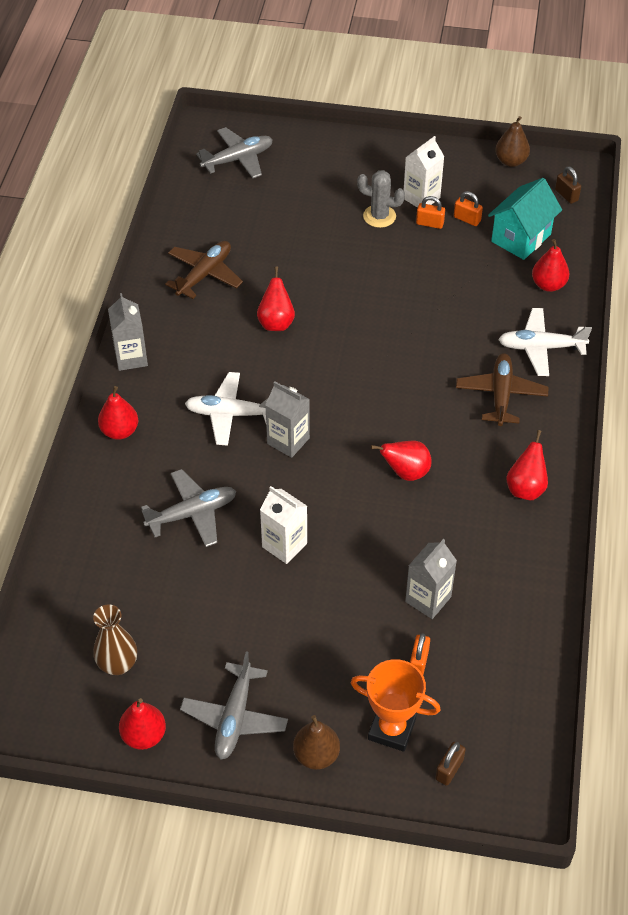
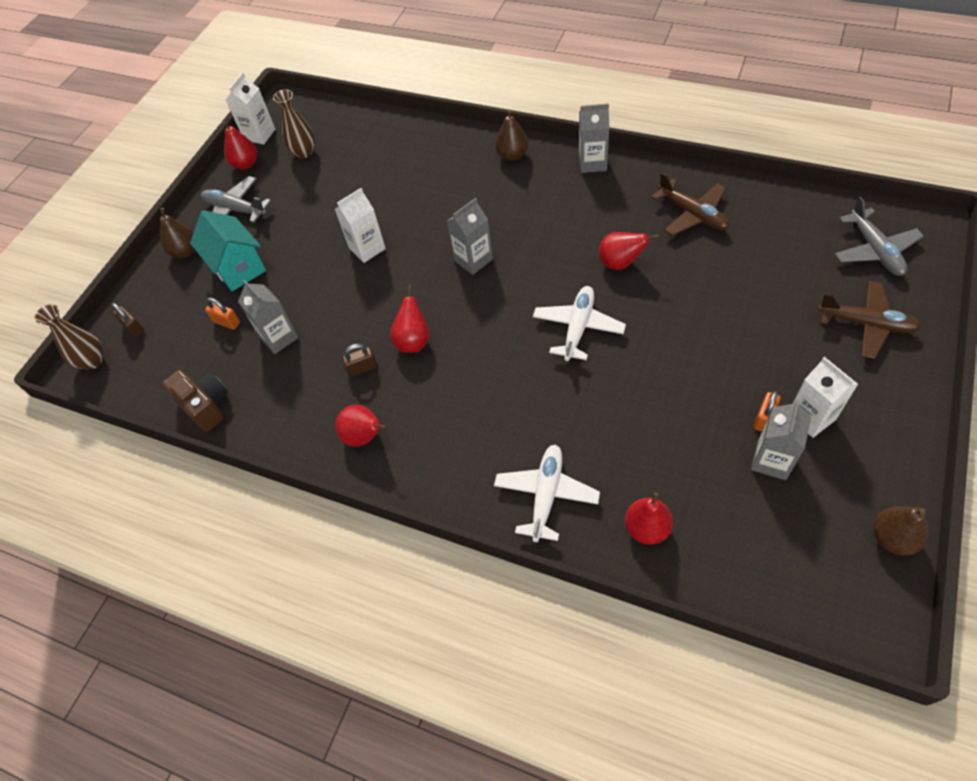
camera: 110 degrees right, 5 degrees up
red pear [98,386,138,440] -> brown pear [495,110,528,161]
grey plane [141,469,236,547] -> none
white plane [185,372,269,446] -> white plane moved to [533,286,626,361]
orange trophy [351,659,440,752] -> none
grey cactus [357,170,405,228] -> none
orange padlock [454,191,483,226] -> grey carton [751,400,811,480]
brown plane [456,353,548,426] -> brown plane moved to [817,281,922,359]
turquoise house [488,178,562,260] -> turquoise house moved to [190,210,266,291]
brown padlock [555,166,581,204] -> brown padlock moved to [342,344,377,377]
none -> brown vase [34,304,103,370]
none -> brown camera [162,370,228,432]
none -> white carton [226,72,275,144]

